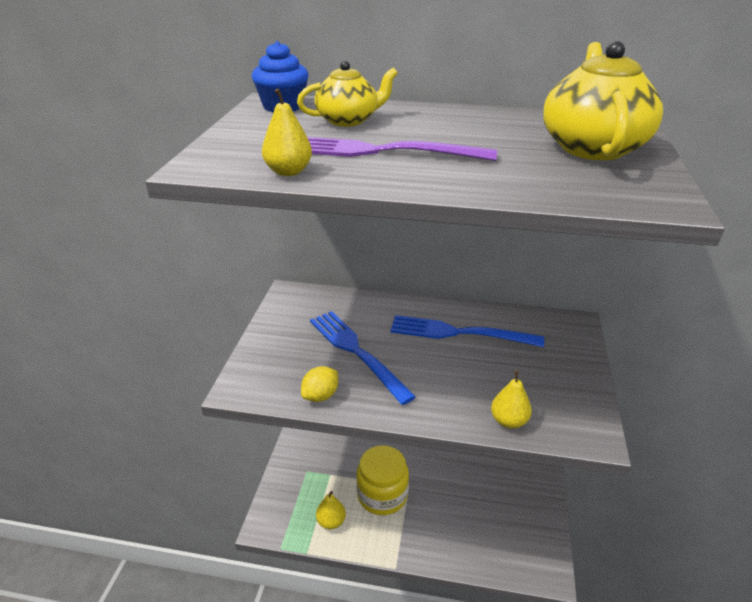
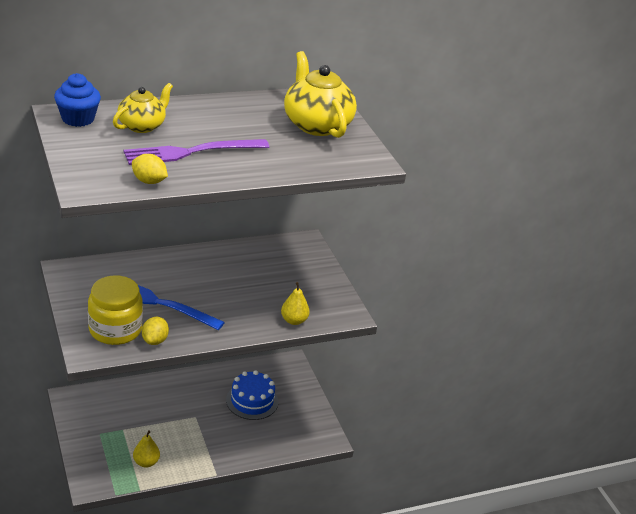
camera: 35 degrees left, 0 degrees up
yellow pear [262,88,312,176] -> yellow lemon [132,154,168,184]
yellow jar [356,445,409,515] -> yellow jar moved to [88,276,143,345]
blue fork [390,315,544,347] -> none
none -> blue cake [226,370,278,420]

